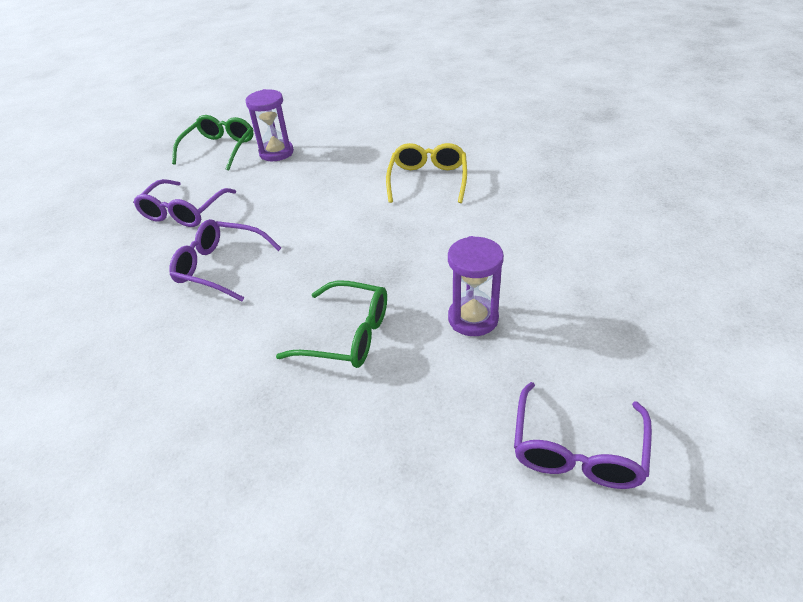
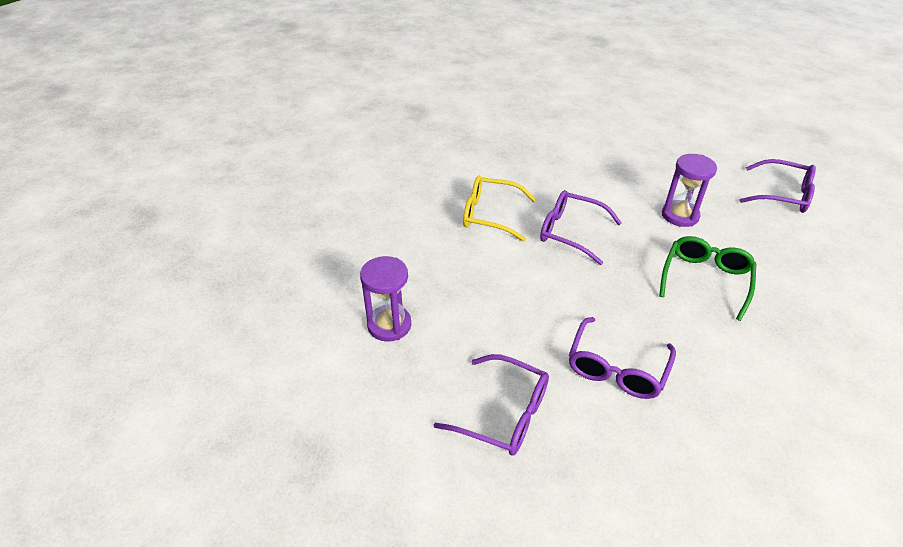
camera: 85 degrees left, 0 degrees up
green glasses [172,115,254,170] -> none
none -> purple glasses [540,190,622,265]

